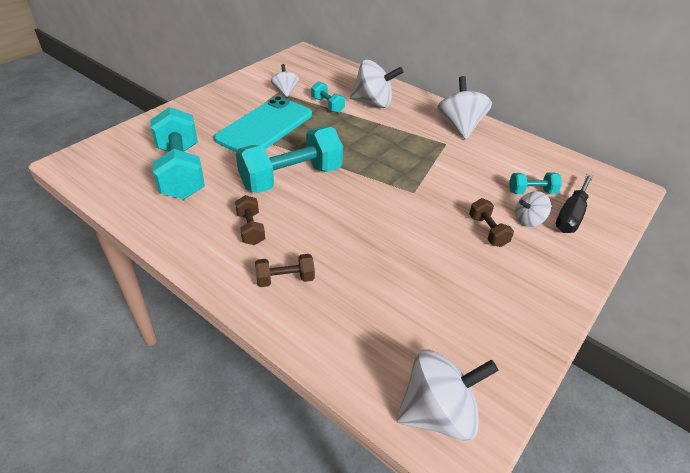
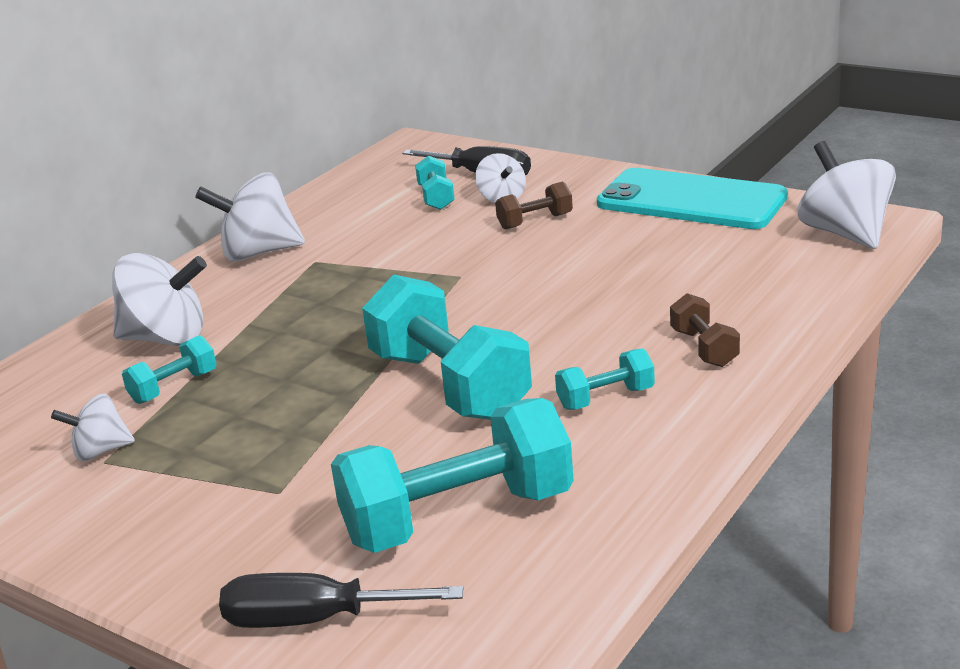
camera: 90 degrees left, 15 degrees down
turquoise phone [214,96,312,152] -> turquoise phone moved to [597,168,788,229]
brown dumbbell [235,195,265,245] -> turquoise dumbbell [555,349,655,410]
white spinning top [350,60,404,108] -> white spinning top turned 90 degrees clockwise [112,253,207,346]
none -> black screwdriver [219,573,463,628]

